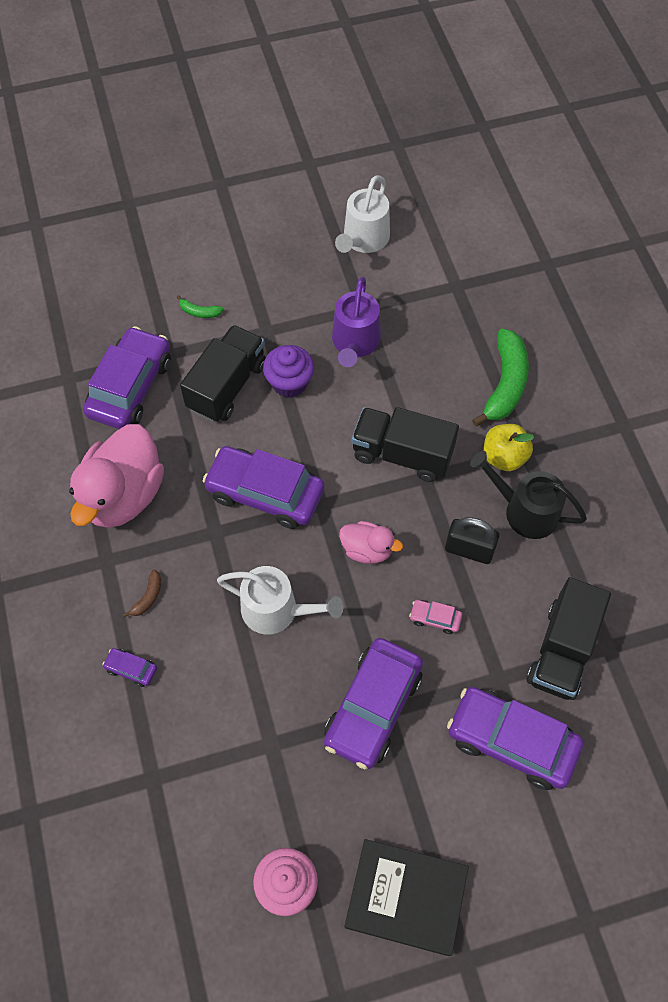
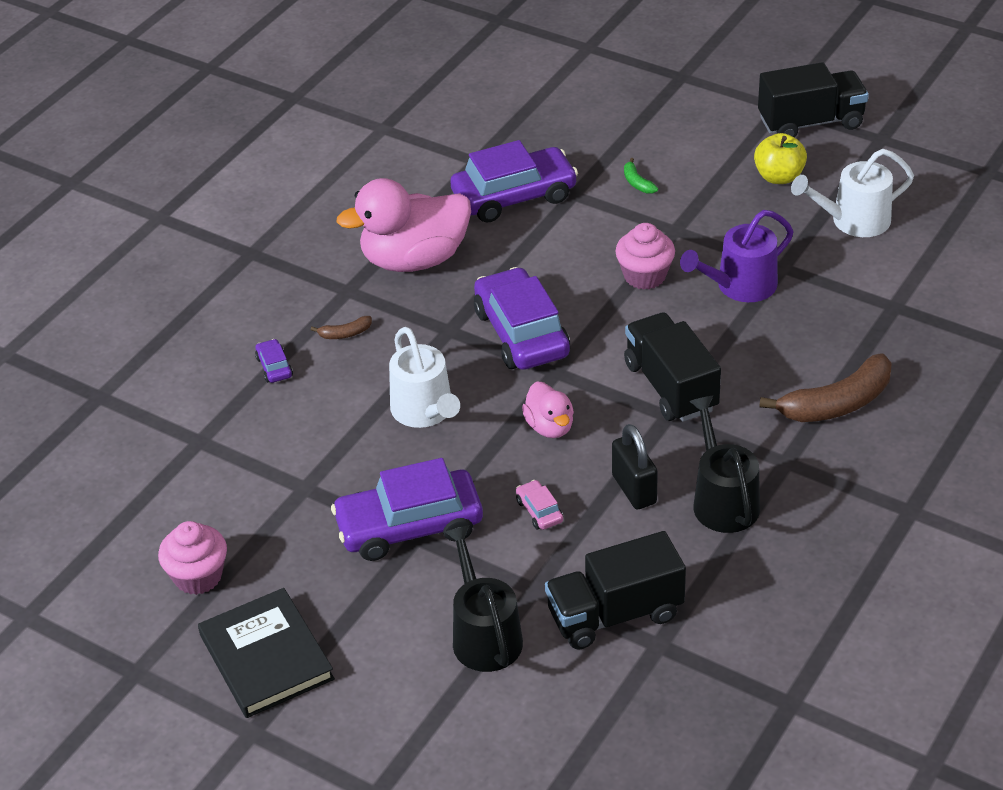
camera: 50 degrees right, 20 degrees down
black truck [180,325,266,422] -> black truck moved to [758,62,869,138]
purple cupcake [263,345,314,398] -> pink cupcake [615,223,675,290]
purple car [447,687,584,790] -> black watering can [445,525,523,672]
green banana [472,329,529,426] -> brown banana [759,354,892,422]
yellow apple [484,424,534,471] -> yellow apple moved to [754,133,807,184]

